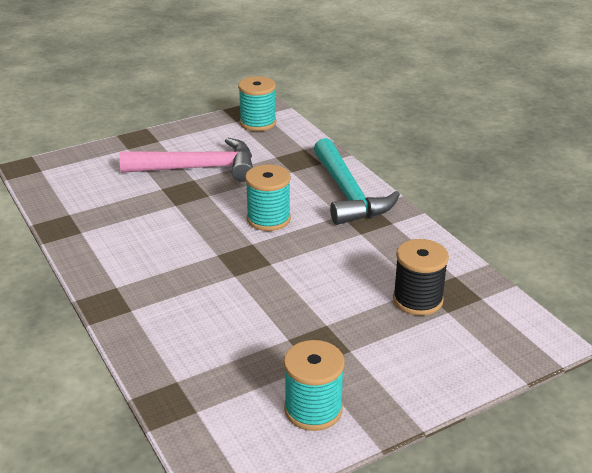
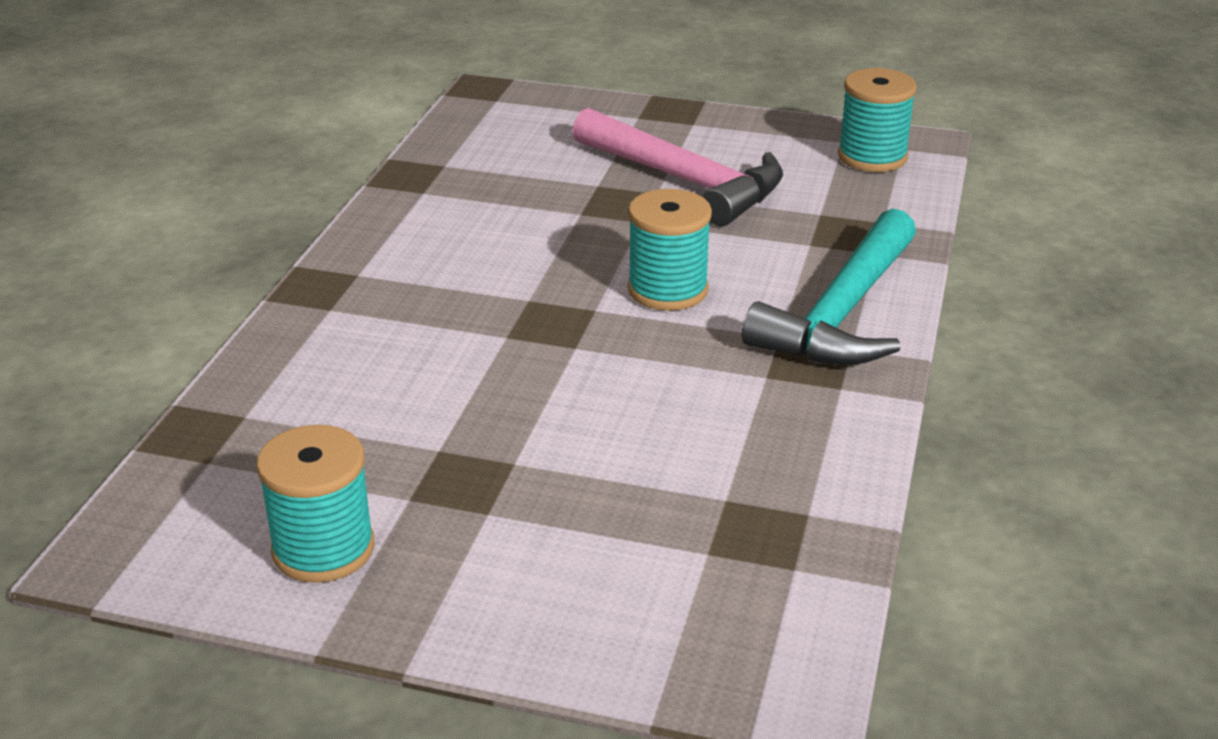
camera: 45 degrees right, 0 degrees up
black spool [393,239,449,316] -> none

